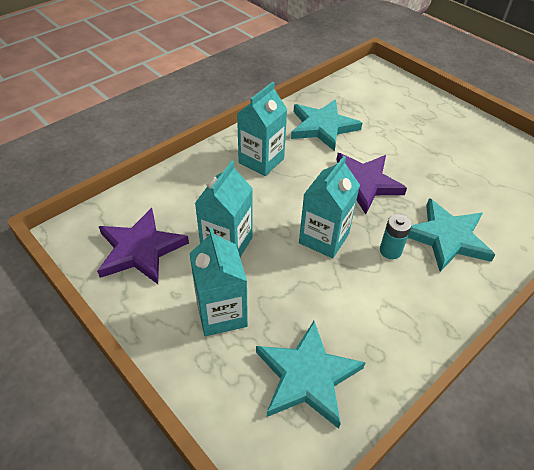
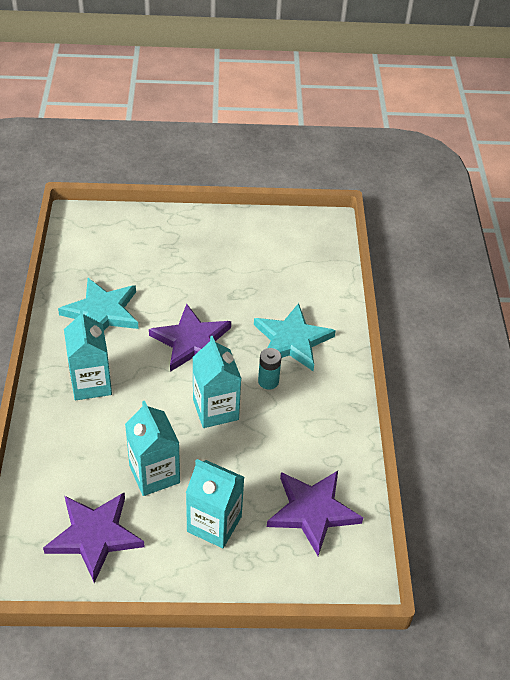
camera: 50 degrees left, 0 degrees up
turquoise star [256,321,366,429] -> purple star [267,471,363,556]

